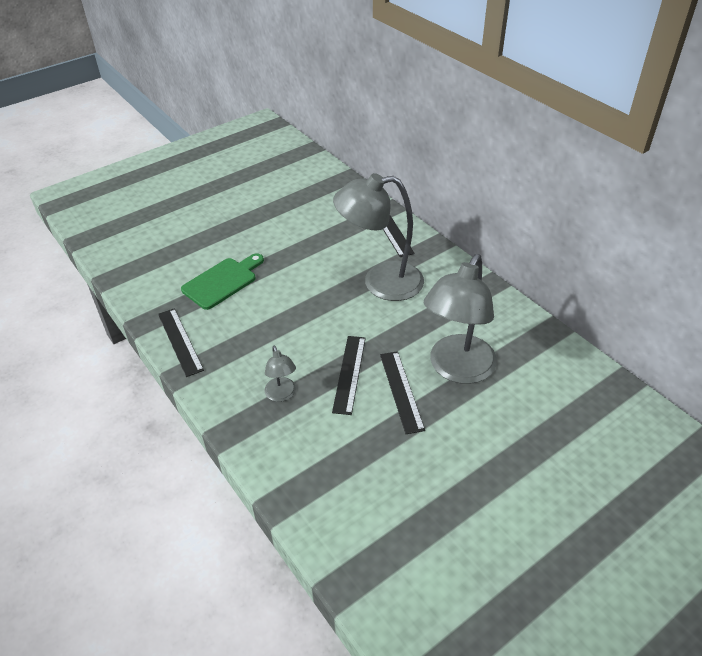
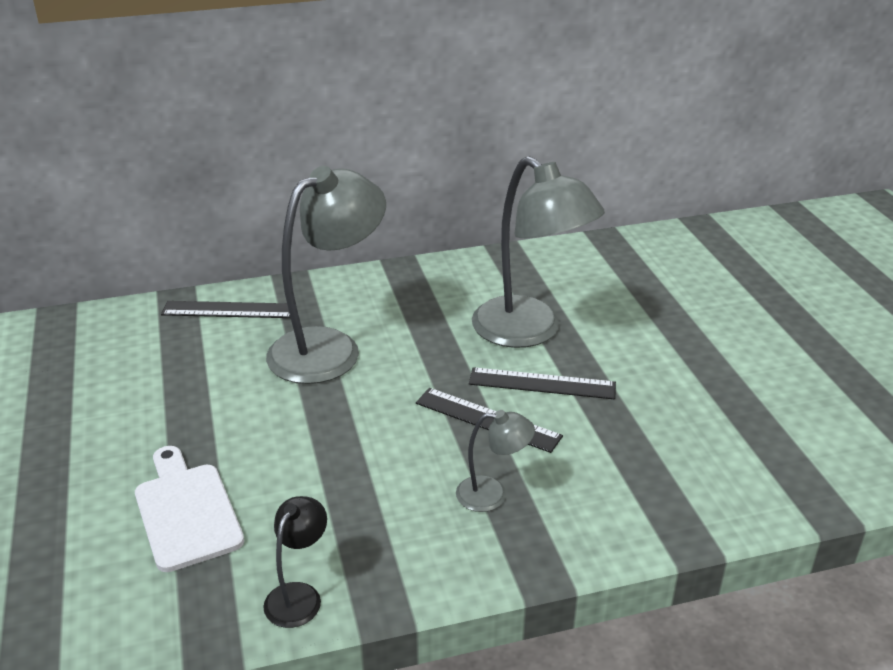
camera: 70 degrees left, 10 degrees down
black ruler [158,308,204,377] -> black lamp [263,496,327,628]
green cutting board [181,253,264,310] -> white cutting board [135,446,244,572]
grey lamp [333,173,424,301] -> grey lamp turned 150 degrees counterclockwise [266,166,386,384]

